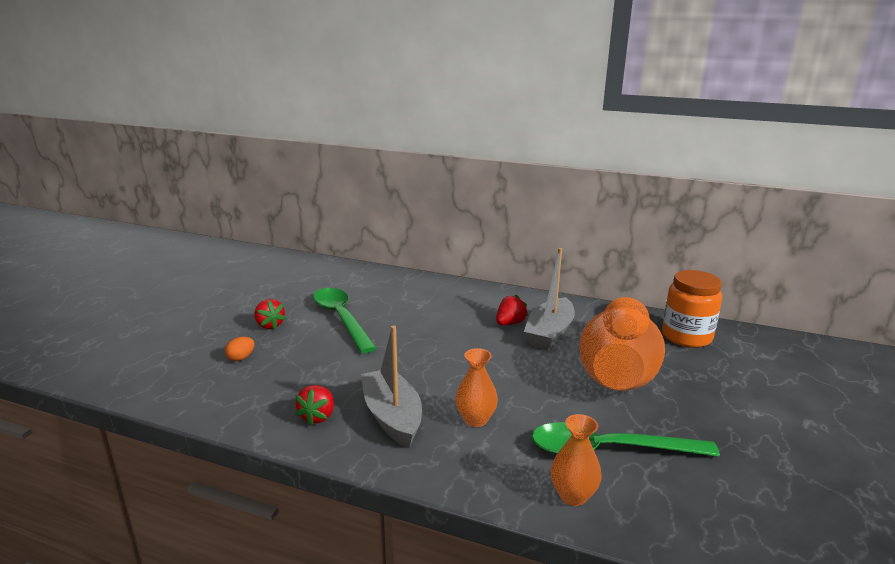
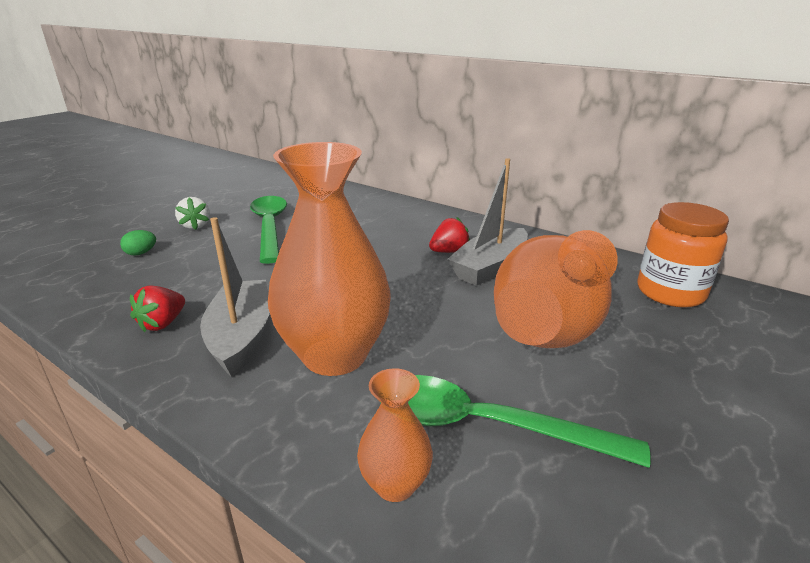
camera: 15 degrees right, 5 degrees up
orange egg [225,337,254,361] -> green egg [120,230,156,256]
red strawberry [254,299,286,329] -> white strawberry [175,197,210,230]
orange vase [455,348,498,427] -> orange vase [268,142,391,376], size x2.12

